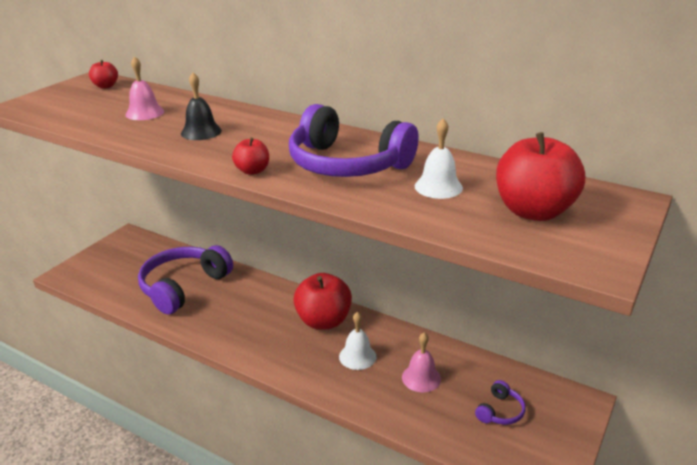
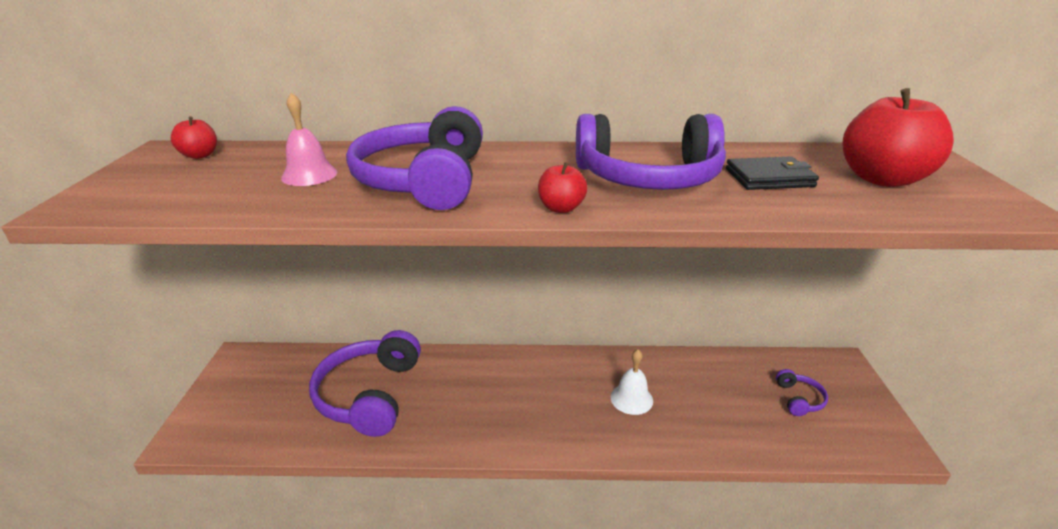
camera: 30 degrees left, 0 degrees up
black bell [181,72,222,140] -> purple headphones [346,106,483,210]
red apple [293,273,352,330] -> none
pink bell [402,332,441,392] -> none
white bell [415,118,463,199] -> black wallet [726,157,819,190]

